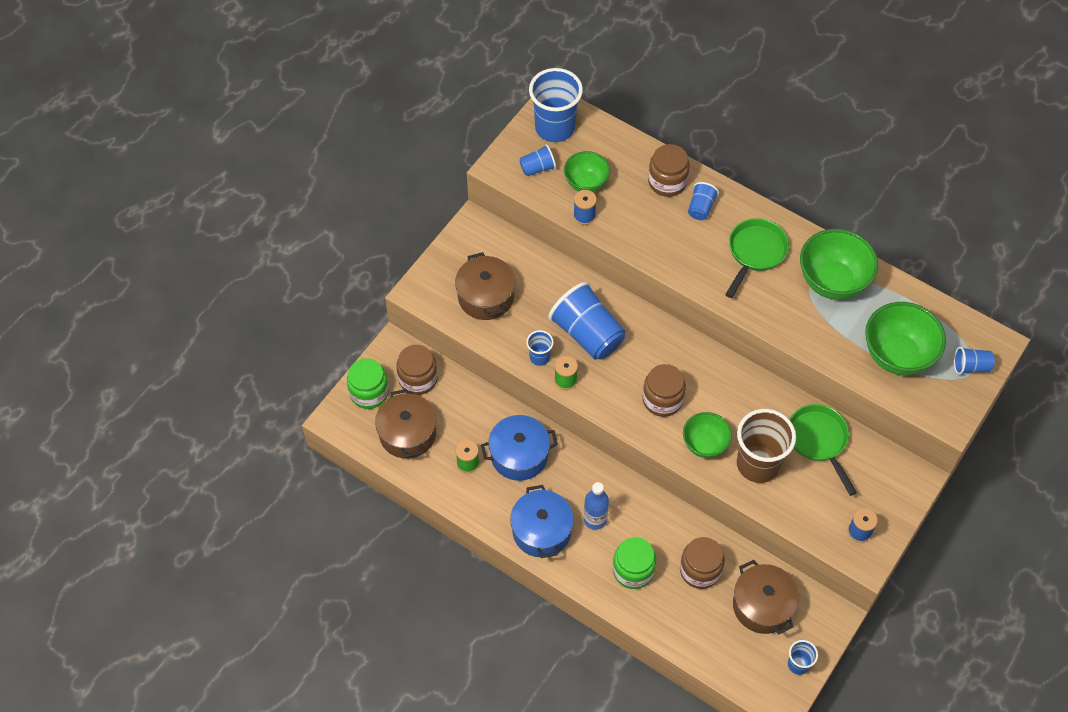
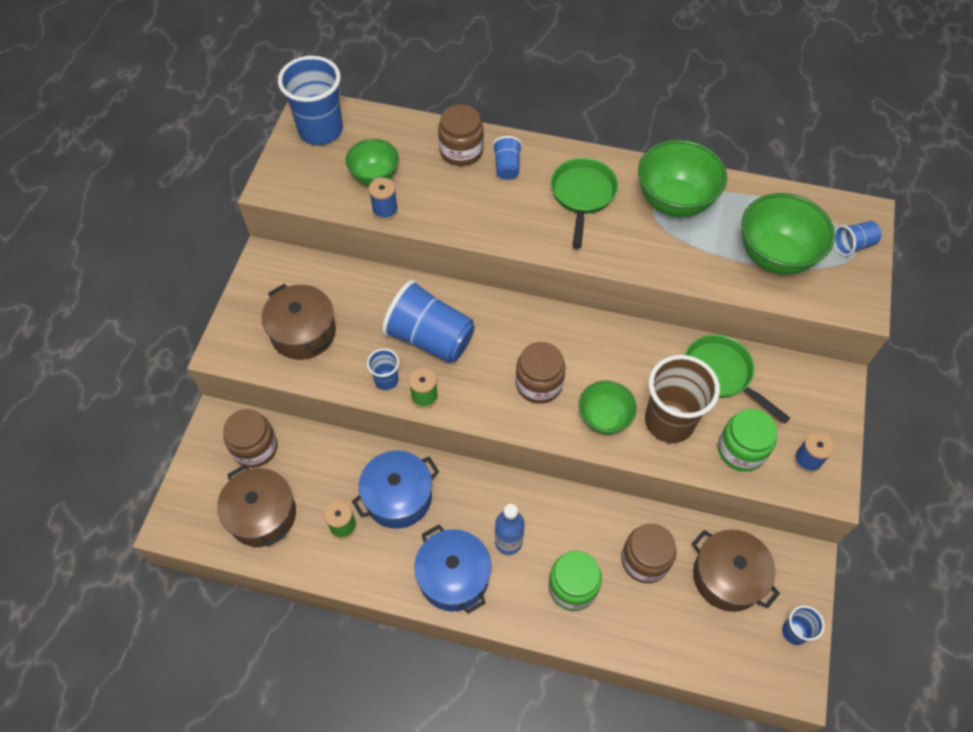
camera: 20 degrees left, 0 degrees up
green jar [347,358,389,409] -> green jar moved to [718,409,777,472]
blue cup [519,144,556,176] -> none

